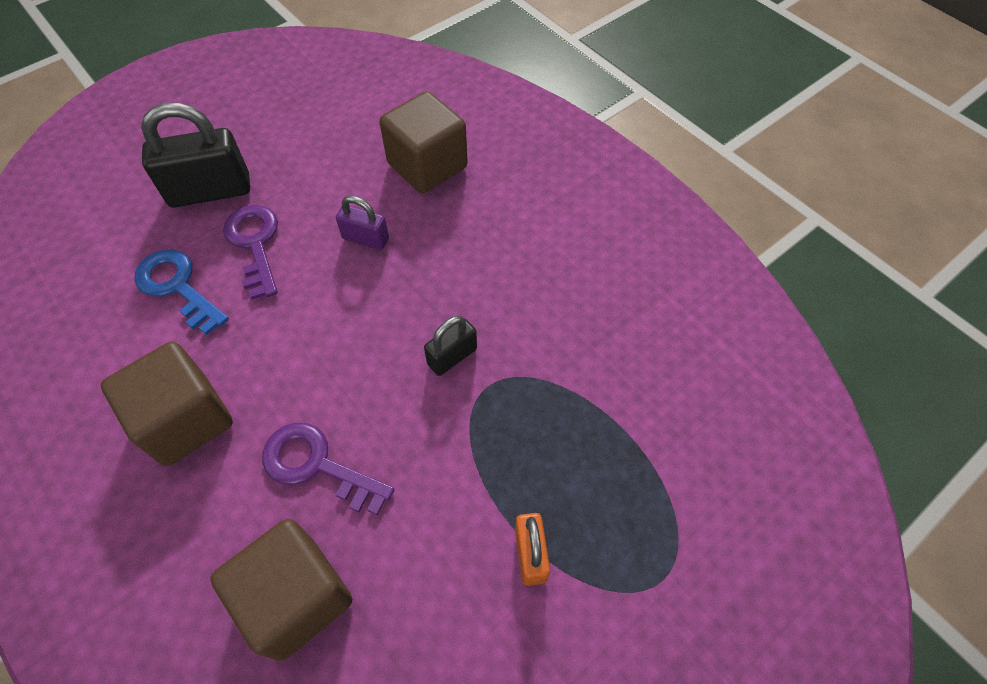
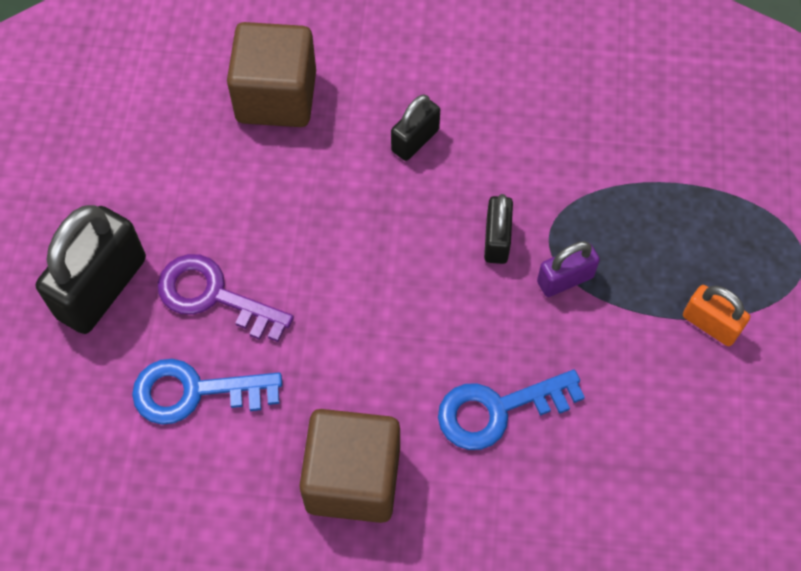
camera: 45 degrees left, 5 degrees up
brown cube [210,519,352,661] -> none
purple key [262,423,394,515] -> blue key [438,370,585,450]
purple padlock [336,195,389,250] -> purple padlock moved to [537,241,600,297]
none -> black padlock [391,95,440,161]

